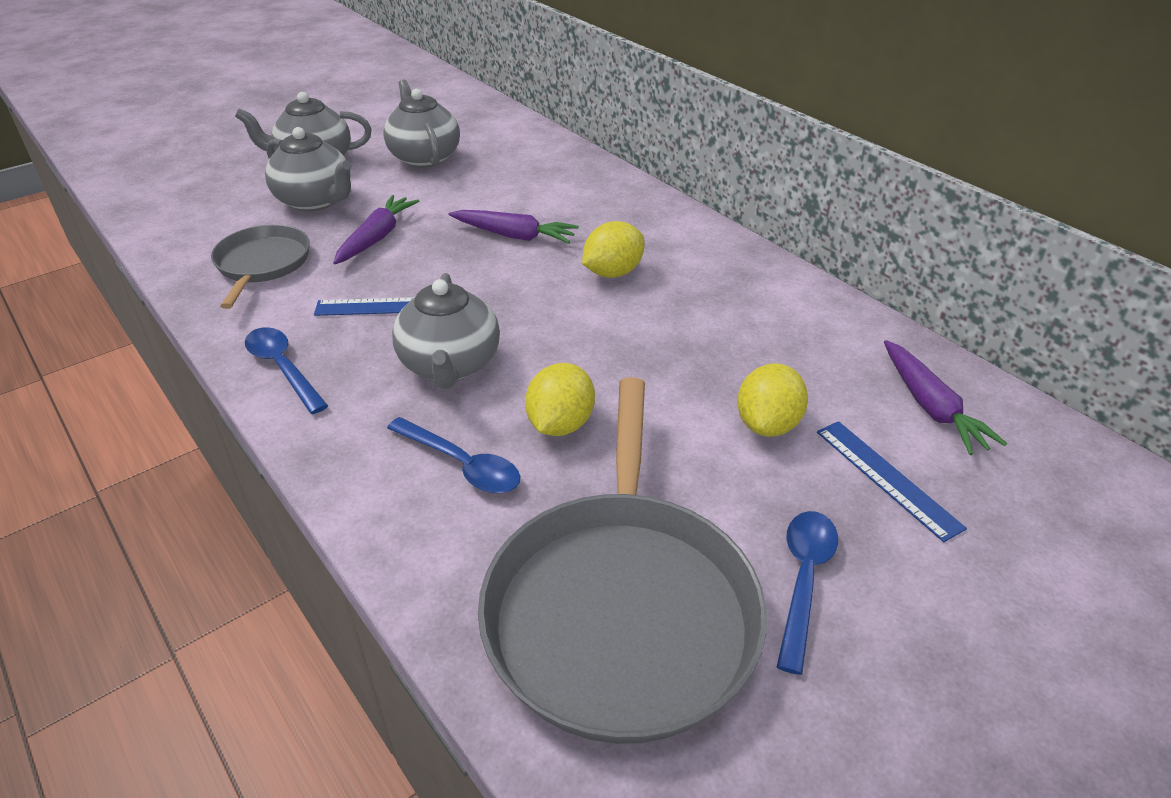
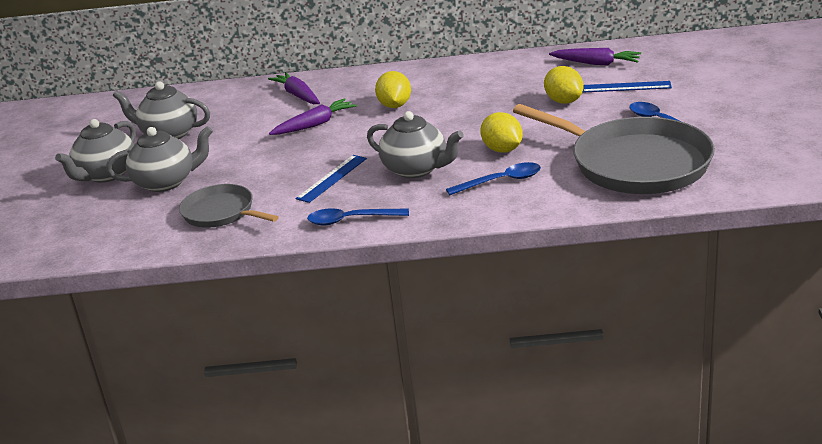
camera: 50 degrees left, 10 degrees down
purple carrot [333,195,419,264] -> purple carrot moved to [268,72,320,104]

